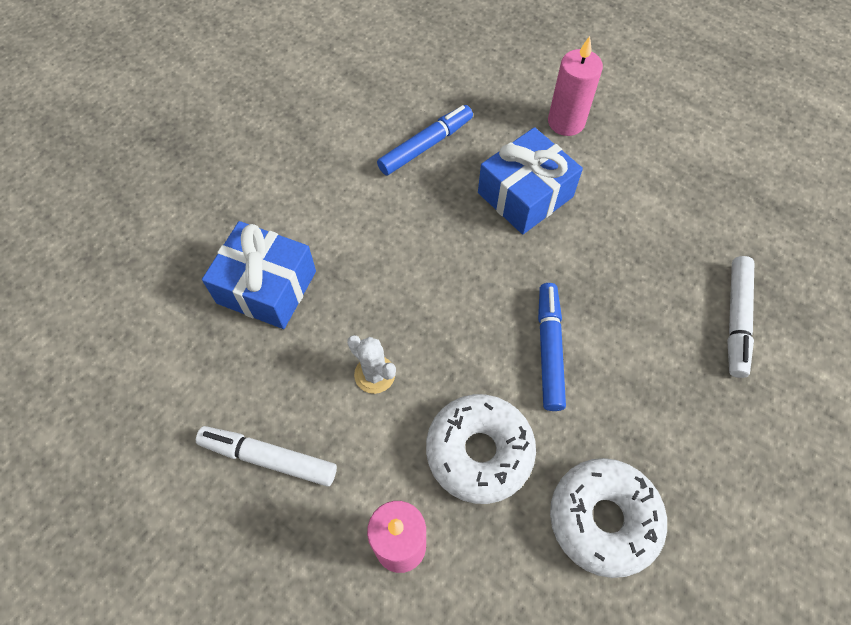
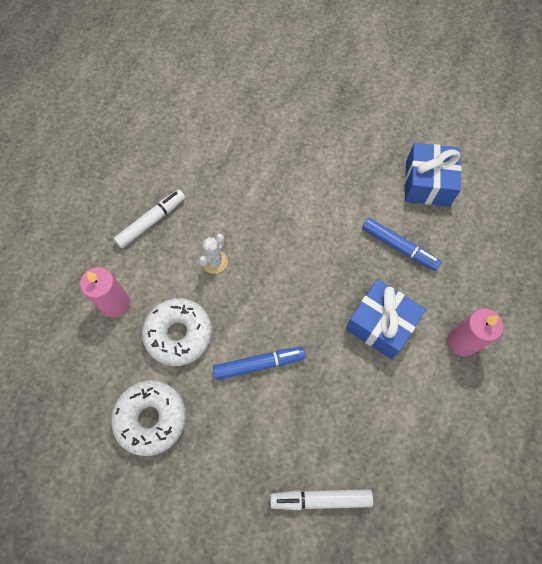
camera: 75 degrees right, 5 degrees up
white marker [196,426,337,487] -> white marker turned 45 degrees clockwise [113,190,185,248]
blue gift [202,221,316,329] -> blue gift moved to [405,143,462,207]

